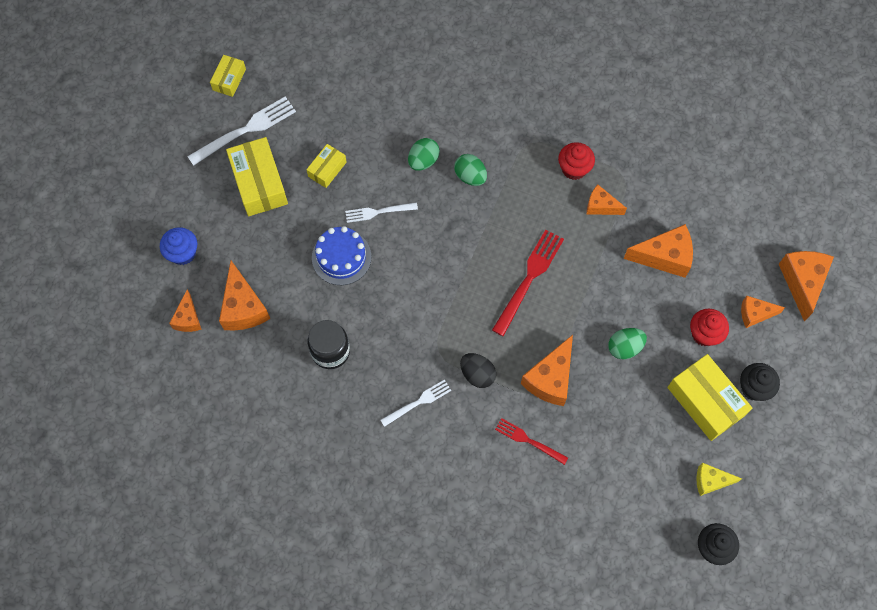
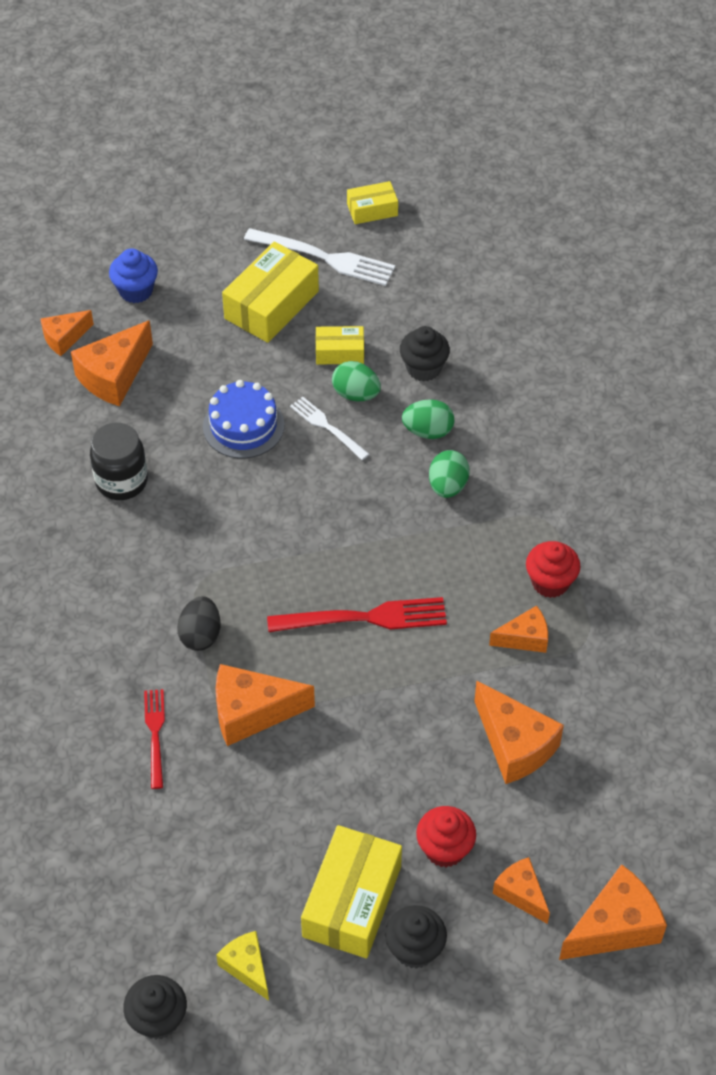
camera: 55 degrees right, 15 degrees down
white fork [381,379,451,427] -> none
orange cheese [586,185,627,215] -> orange cheese turned 90 degrees clockwise [489,605,548,653]
green egg [608,328,647,359] -> green egg moved to [332,361,381,401]
none -> black cupcake [400,326,450,382]

